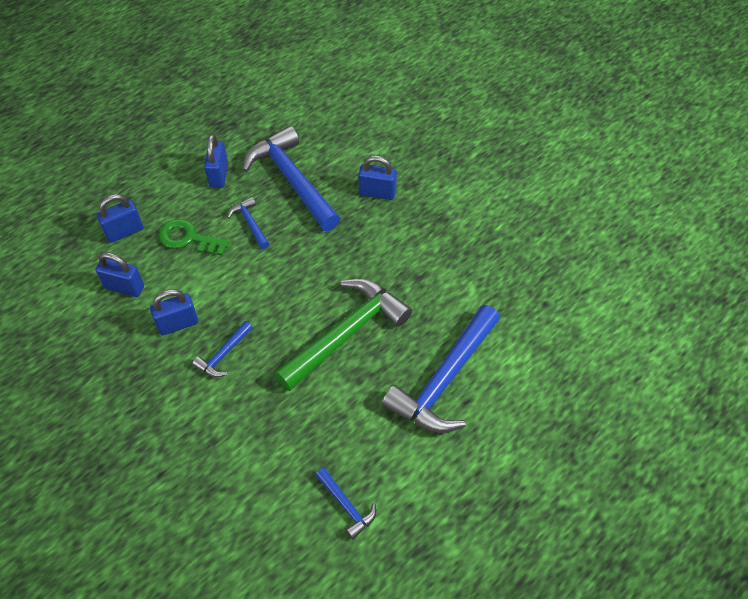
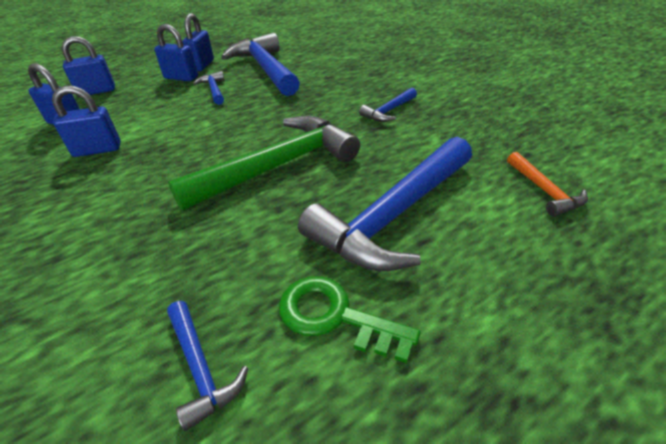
camera: 10 degrees right, 15 degrees down
green key [159,219,230,256] -> green key moved to [279,276,420,363]
blue hammer [192,321,253,377] -> blue hammer moved to [359,88,417,122]
blue padlock [358,156,397,200] -> blue padlock moved to [154,24,198,81]
none -> orange hammer [507,152,588,217]

